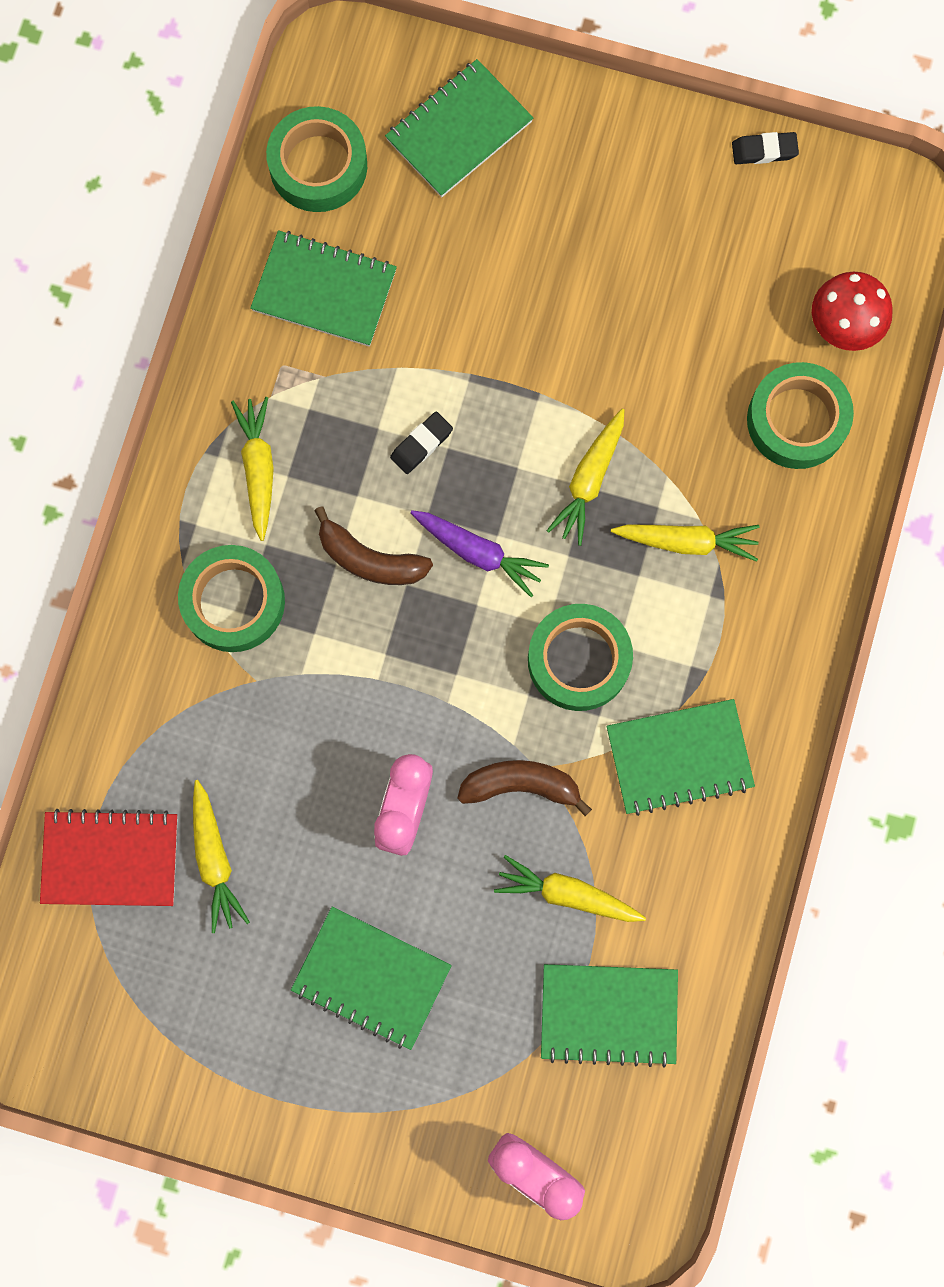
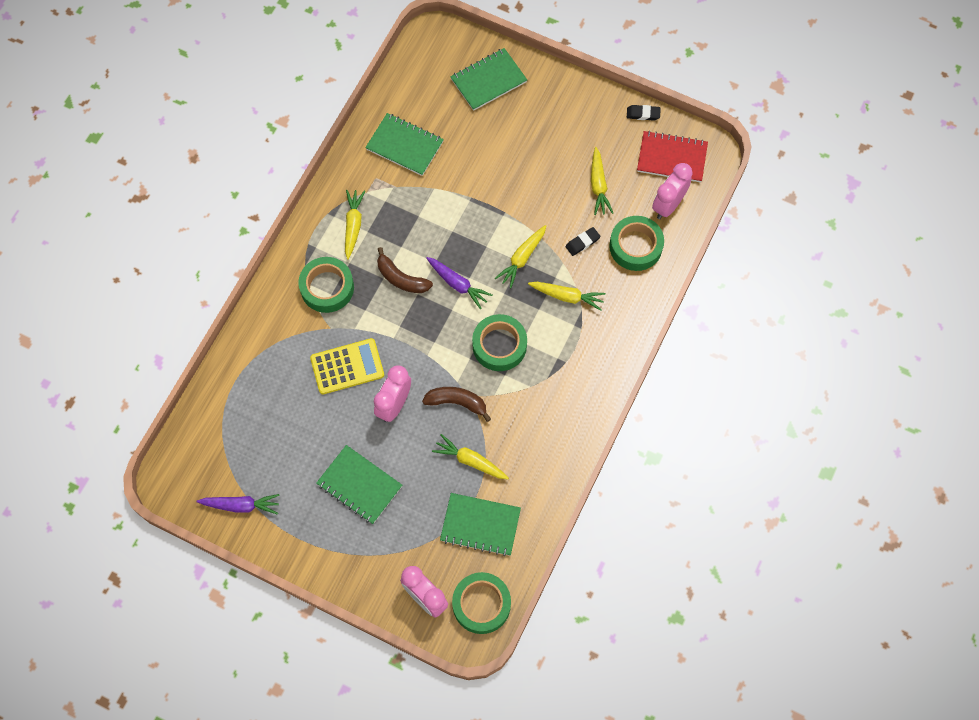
camera: 10 degrees right, 10 degrees down
red notebook [40,809,178,906] -> red notebook moved to [637,131,708,183]
yellow carrot [193,780,250,933] -> yellow carrot moved to [591,147,613,215]
green tape [266,106,367,212] -> green tape moved to [452,572,511,634]
black eraser [390,412,453,474] -> black eraser moved to [565,227,601,256]
green notebook [607,699,755,816] -> none
red mushroom [812,271,893,351] -> pink clock [652,163,693,219]
none -> purple carrot [197,494,280,515]
none -> yellow calculator [310,338,384,395]

